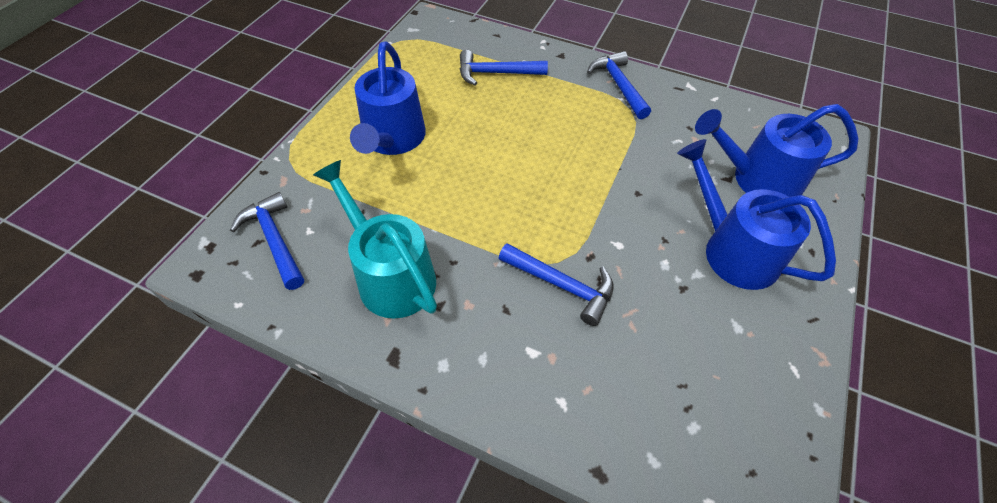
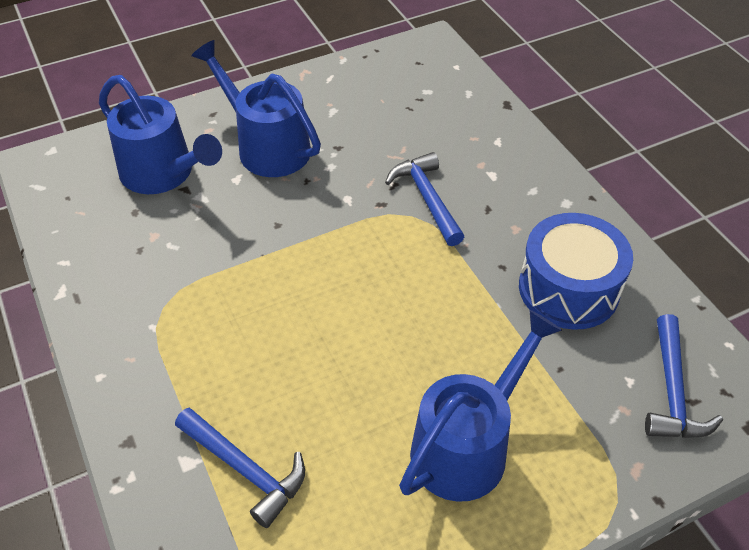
camera: 140 degrees left, 5 degrees down
turquoise watering can [313,160,437,319] -> blue drum [519,213,633,330]
blue hammer [587,51,651,119] -> none
blue watering can [677,139,836,290] -> blue watering can turned 135 degrees clockwise [191,40,321,177]

